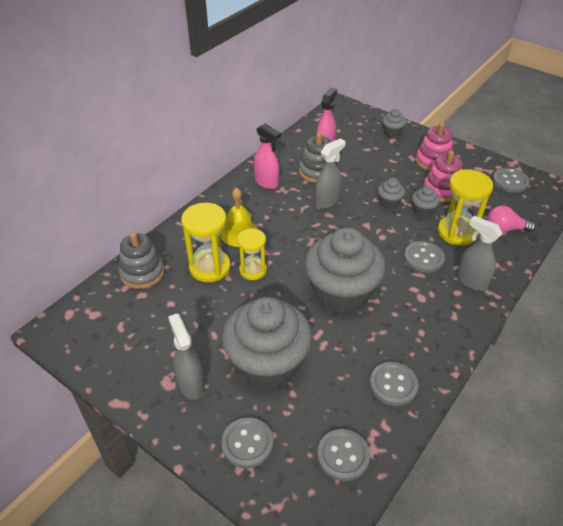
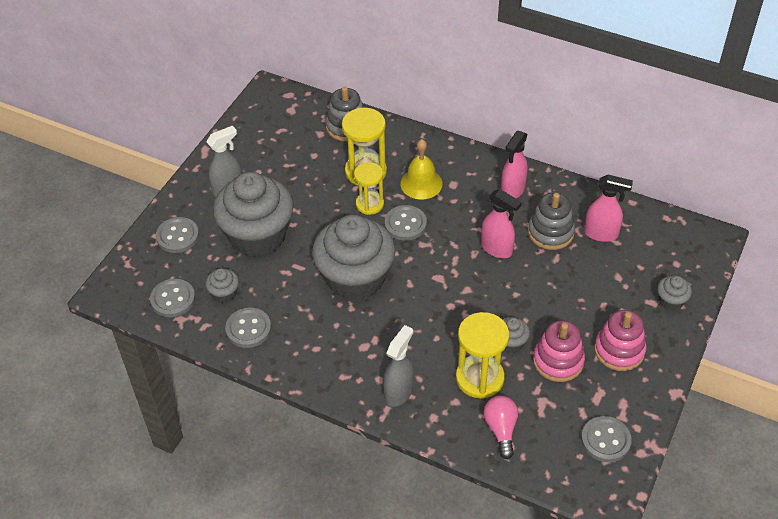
camera: 80 degrees right, 5 degrees up
grey spray bottle [315,138,346,209] -> pink spray bottle [481,189,522,258]
grey cupcake [378,178,405,208] -> grey cupcake moved to [205,268,239,303]
grey button [404,241,445,273] -> grey button moved to [385,205,427,241]

